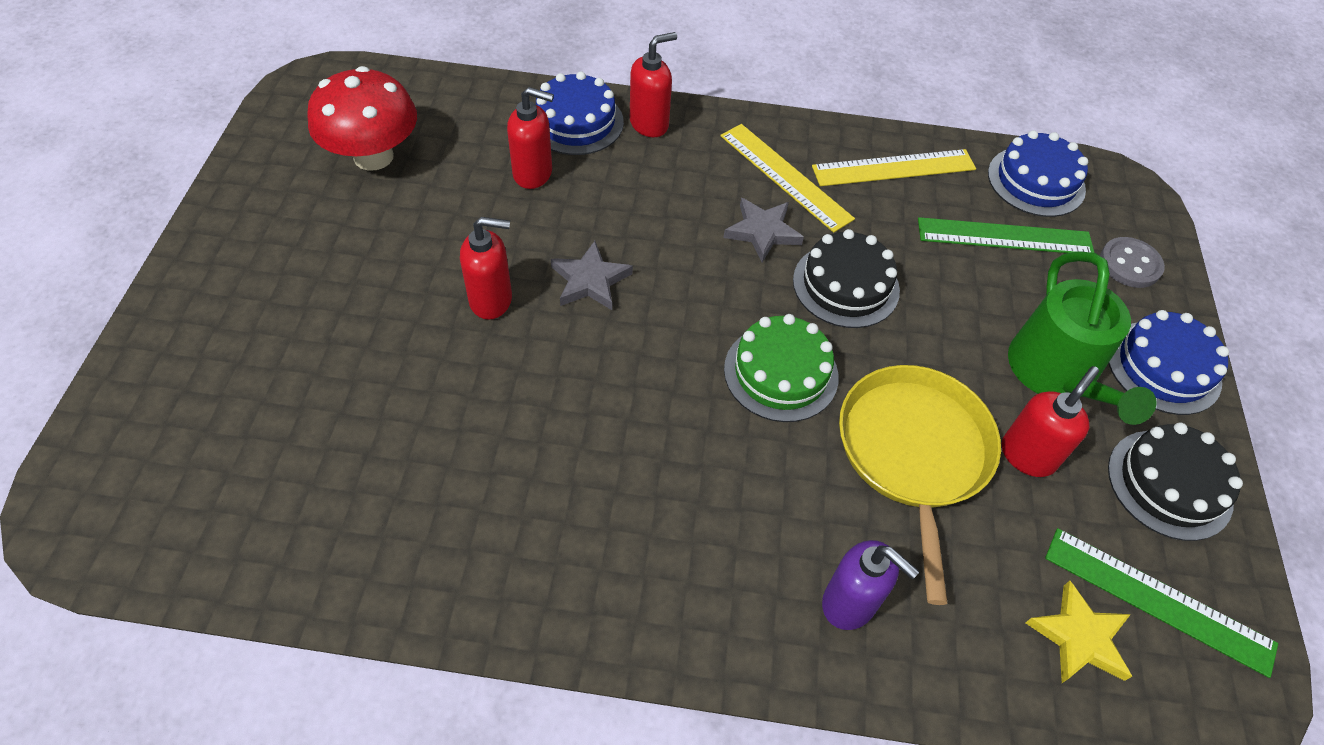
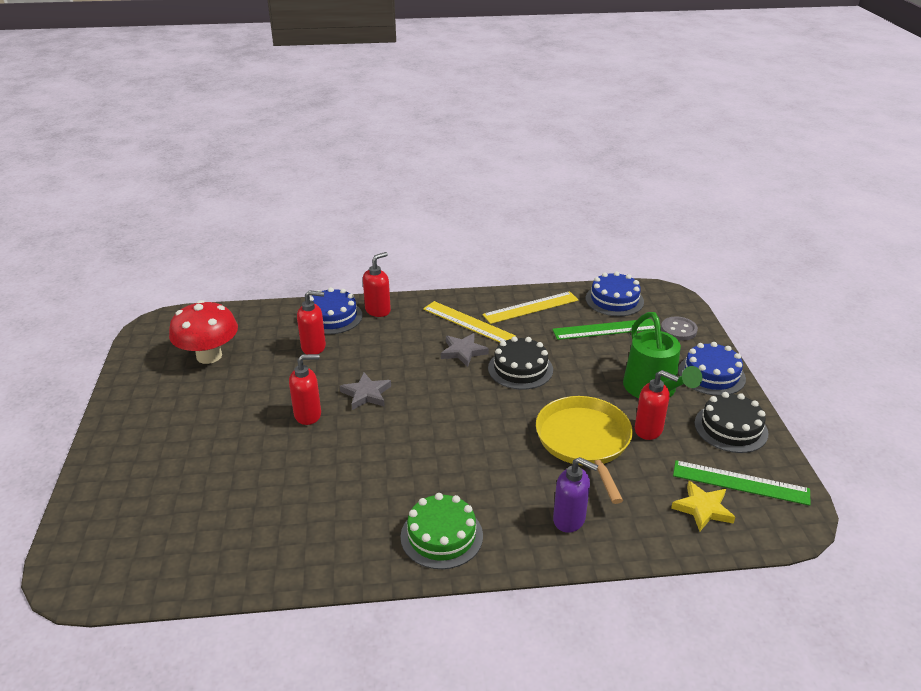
camera: 10 degrees left, 20 degrees down
green cake [724,314,839,422] -> green cake moved to [401,493,483,569]
red soap dispenser [1002,366,1099,477] -> red soap dispenser turned 90 degrees clockwise [635,370,679,440]

